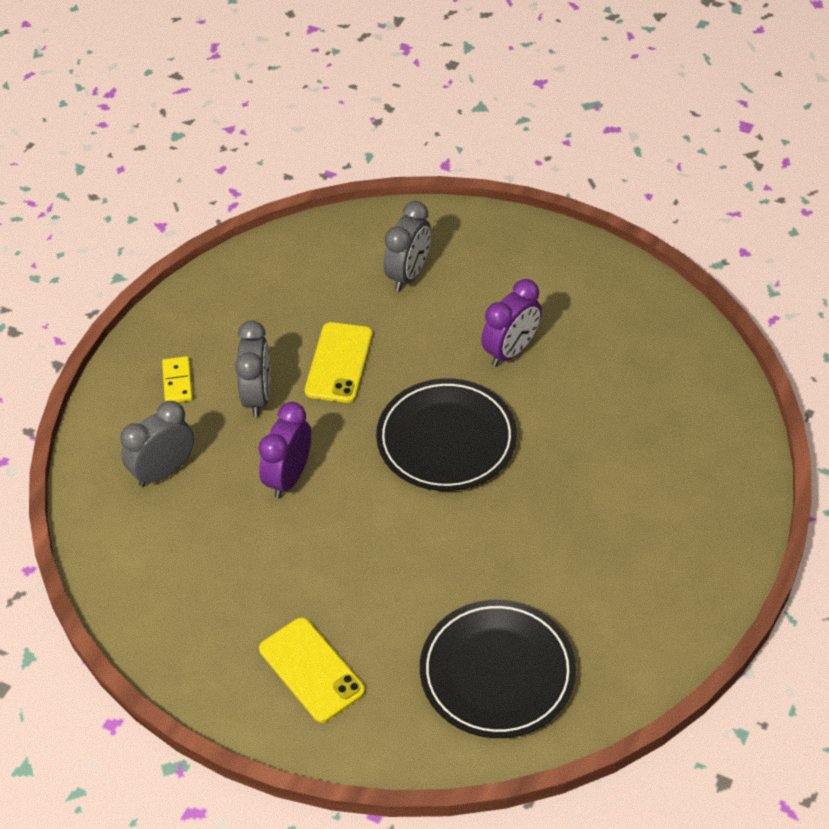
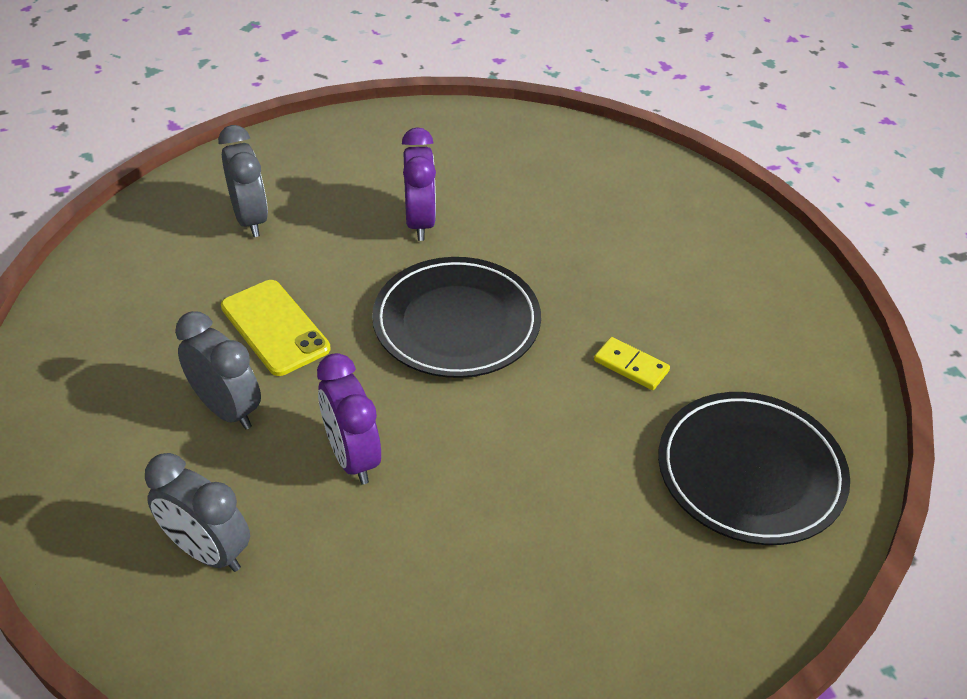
camera: 50 degrees left, 5 degrees down
grey clock [120,401,194,487] -> grey clock turned 60 degrees counterclockwise [145,453,250,572]
yellow domino [162,356,193,402] -> yellow domino moved to [594,337,670,390]
yellow phone [259,617,365,723] -> none

